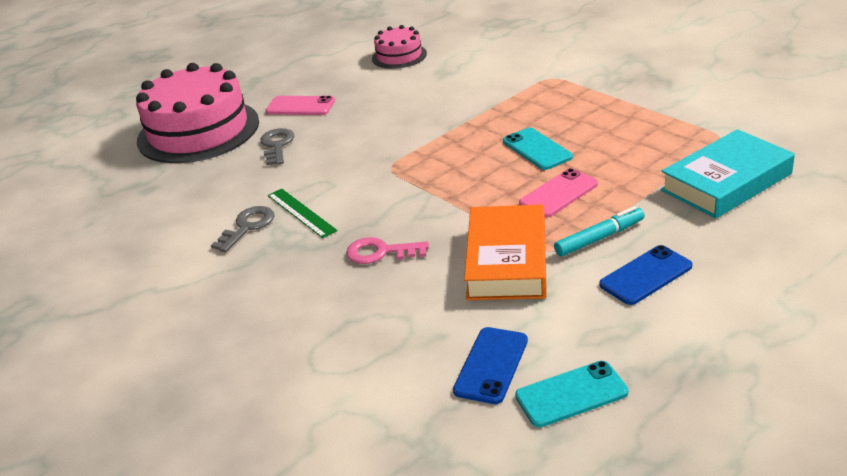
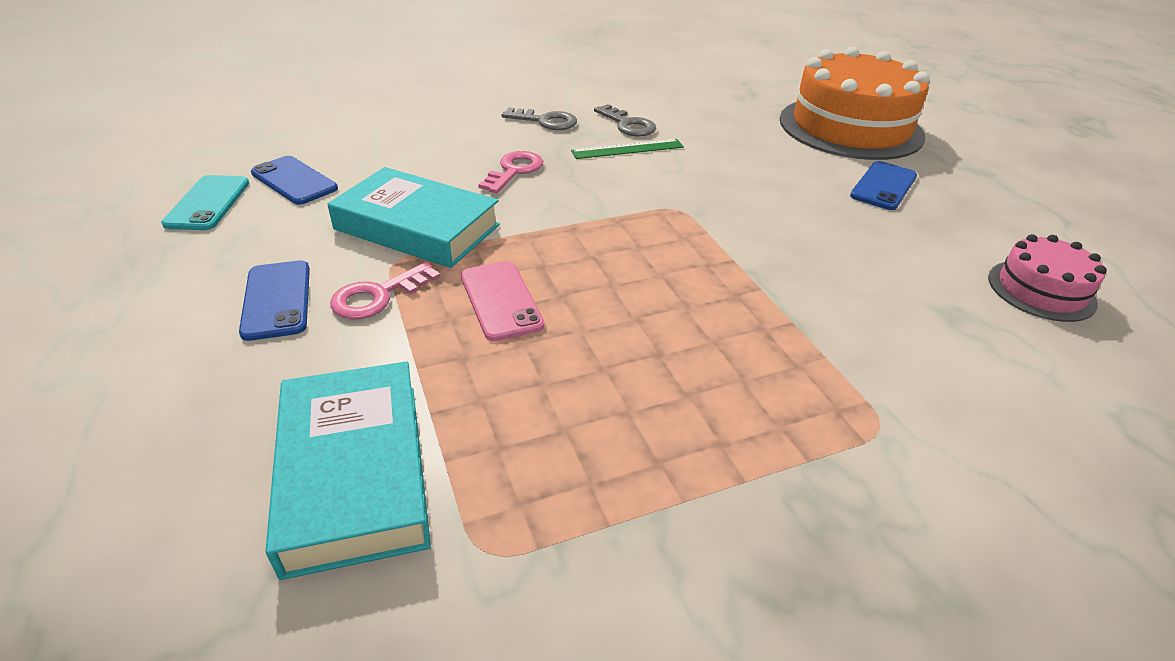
camera: 105 degrees right, 5 degrees up
pink cake [136,63,259,163] -> orange cake [780,47,930,160]
grey key [261,128,294,165] -> grey key moved to [502,107,577,130]
pink phone [265,96,335,115] -> blue phone [850,161,917,210]
orange book [464,205,547,300] -> turquoise book [328,167,500,268]
turquoise phone [503,128,573,170] -> none
turquoise marker [554,206,645,256] -> pink key [330,262,440,319]

